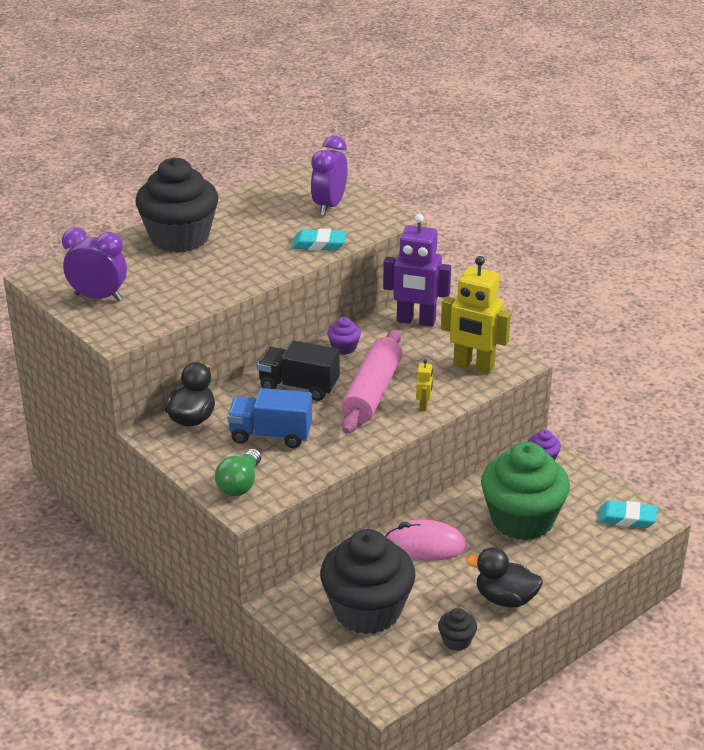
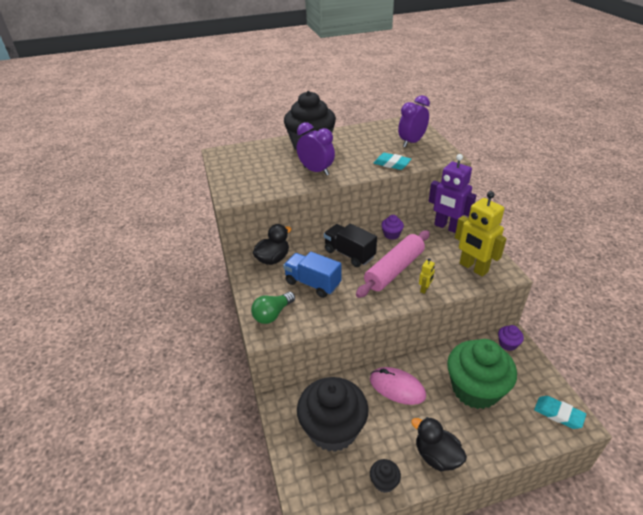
camera: 25 degrees right, 5 degrees up
purple clock [62,227,127,301] -> purple clock moved to [297,122,335,176]

